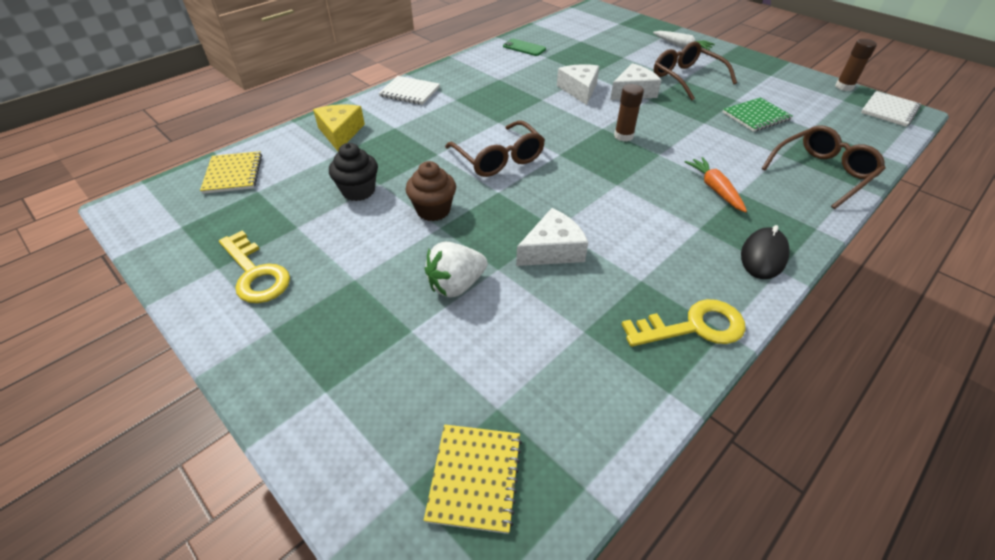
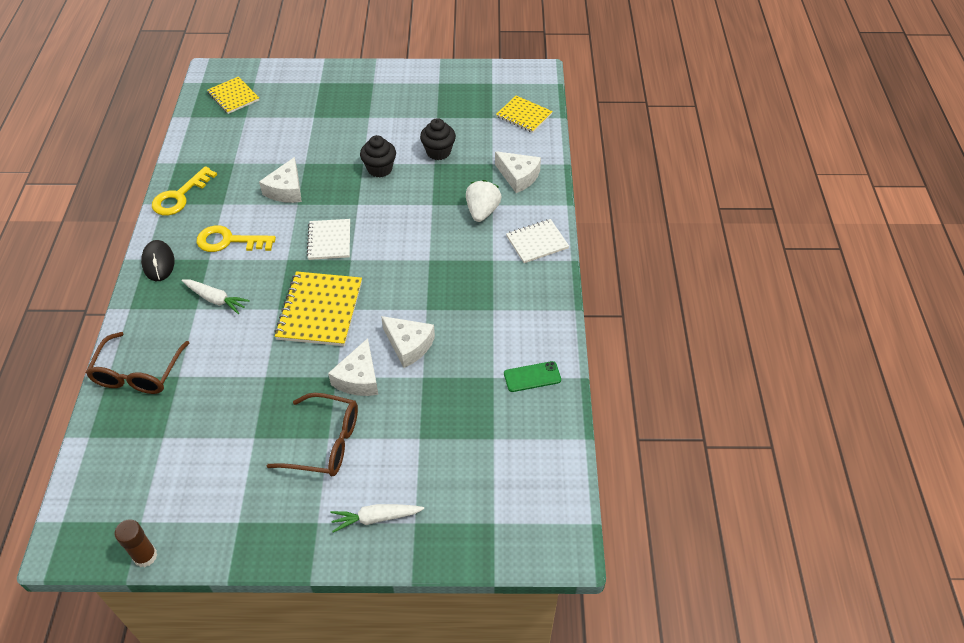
camera: 135 degrees right, 5 degrees up
yellow key [219,230,290,303] -> yellow key moved to [197,225,276,252]
yellow cheese [313,104,365,151] -> white cheese [495,151,541,193]
brown cupcake [406,161,456,221] -> black cupcake [360,135,396,178]
white strawberry [425,242,488,298] -> white strawberry moved to [466,180,502,222]
brown glasses [445,120,545,177] -> none
brown glue stick [614,84,644,142] -> yellow notebook [274,271,362,346]
orange carrot [685,157,747,212] -> white carrot [181,279,250,314]
green notebook [723,97,793,132] -> none
white notebook [861,91,921,127] -> white notebook moved to [306,219,350,260]

